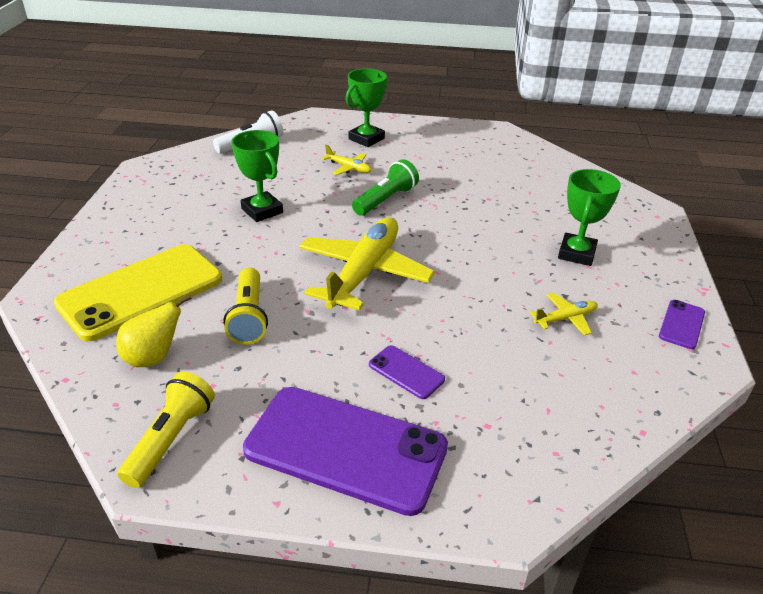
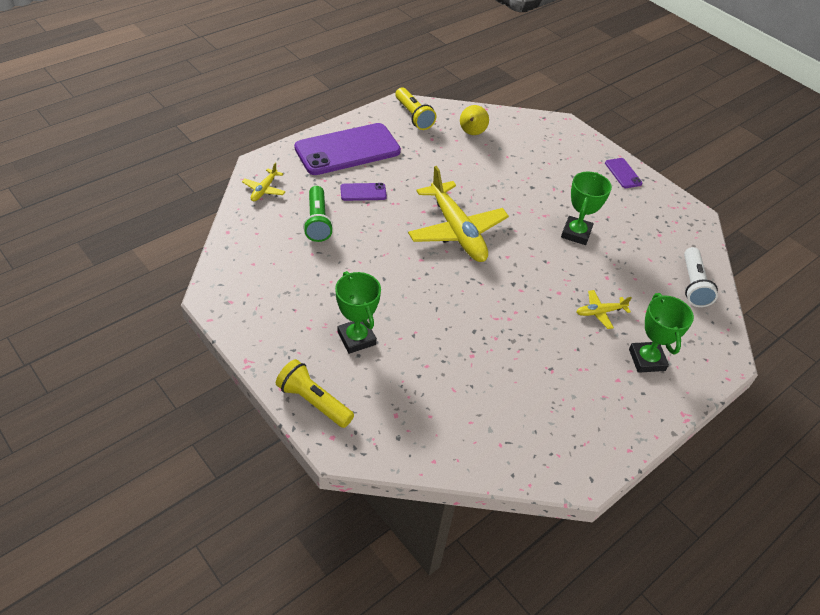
camera: 130 degrees right, 10 degrees up
yellow phone [54,244,222,341] -> none
yellow flashlight [224,268,268,345] -> yellow flashlight moved to [276,359,354,428]
green trophy [231,130,283,222] -> green trophy turned 75 degrees counterclockwise [561,171,612,245]
green flashlight [352,159,419,216] -> green flashlight moved to [303,186,333,242]
yellow plane [530,293,598,336] -> yellow plane moved to [242,163,286,201]
purple phone [659,300,705,349] -> purple phone moved to [605,158,643,188]

